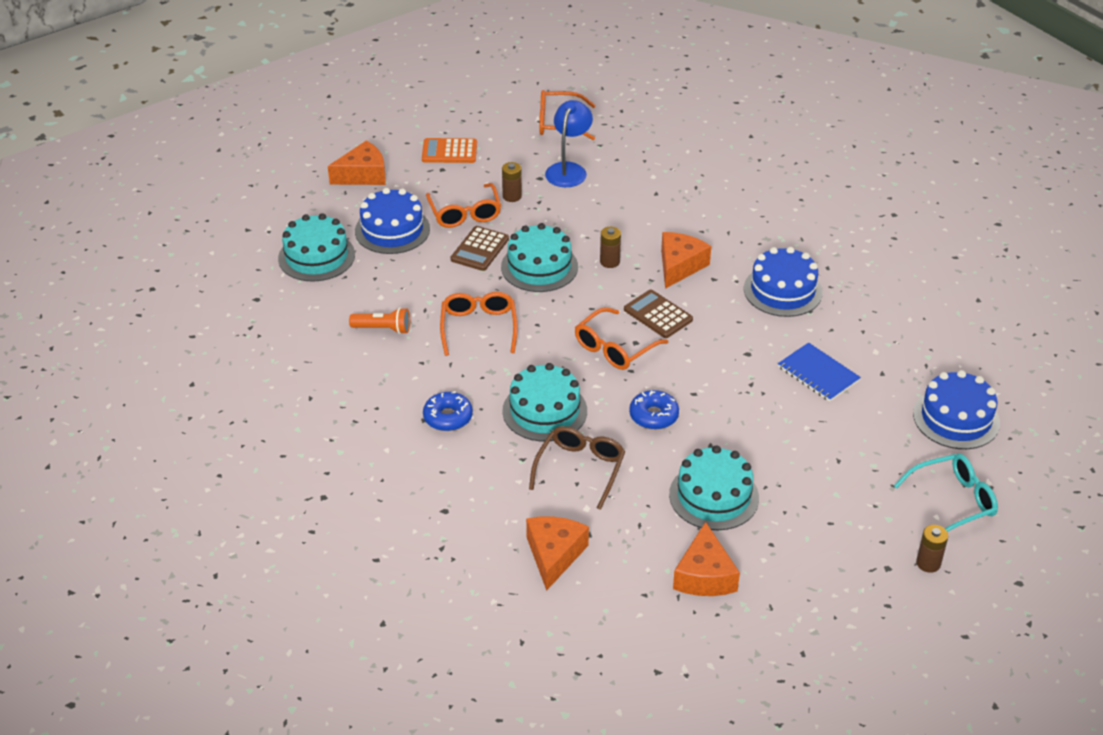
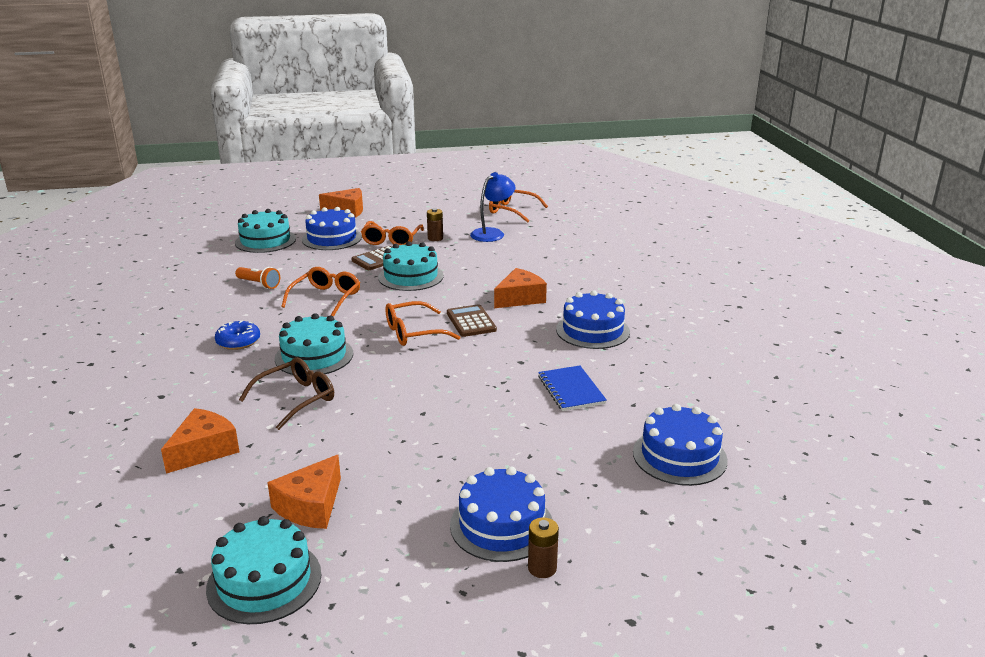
camera: 25 degrees right, 15 degrees down
orange calculator [422,138,477,163] -> none
brown battery [600,227,621,268] -> none
blue donut [629,390,679,430] -> none
turquoise cake [669,445,759,530] -> turquoise cake moved to [206,516,321,624]
turquoise glasses [894,454,998,532] -> none
none -> blue cake [450,467,553,562]

